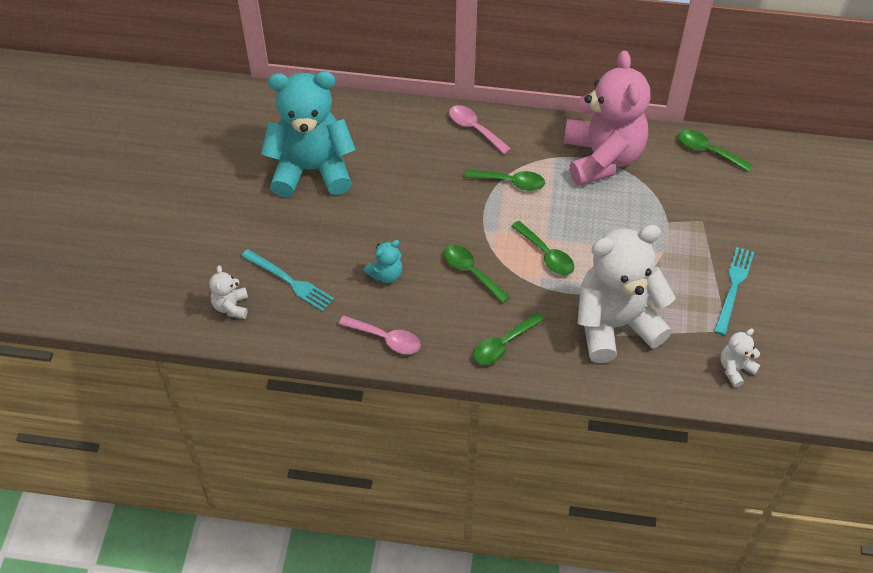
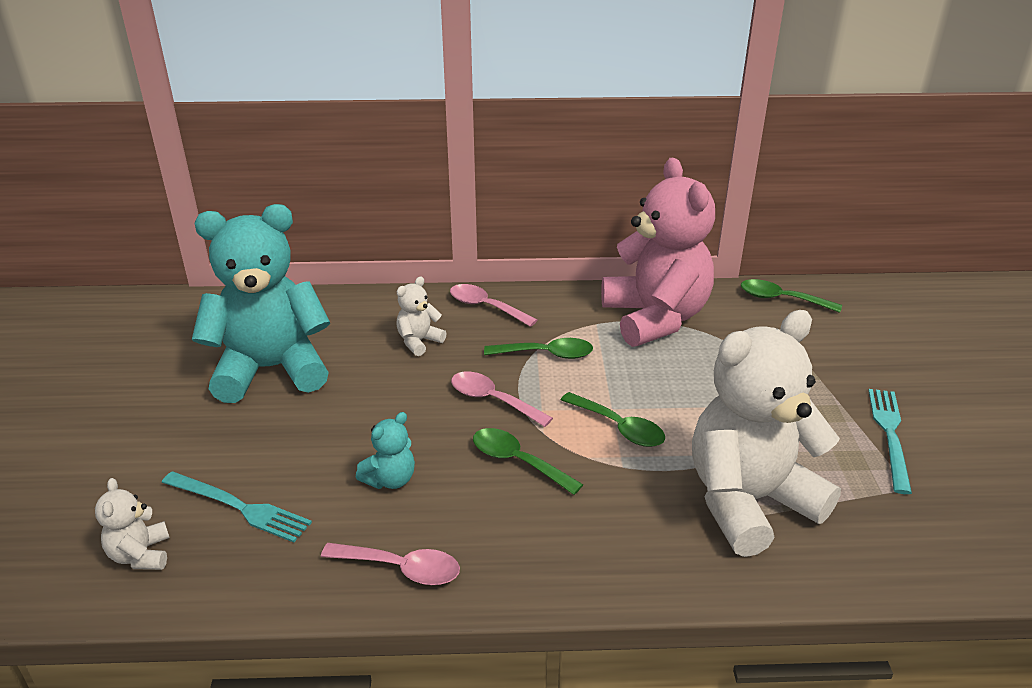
camera: 10 degrees left, 20 degrees down
green spoon [473,312,545,365] -> none
white teddy bear [721,329,761,387] -> white teddy bear moved to [396,277,447,356]
none -> pink spoon [451,372,553,427]

